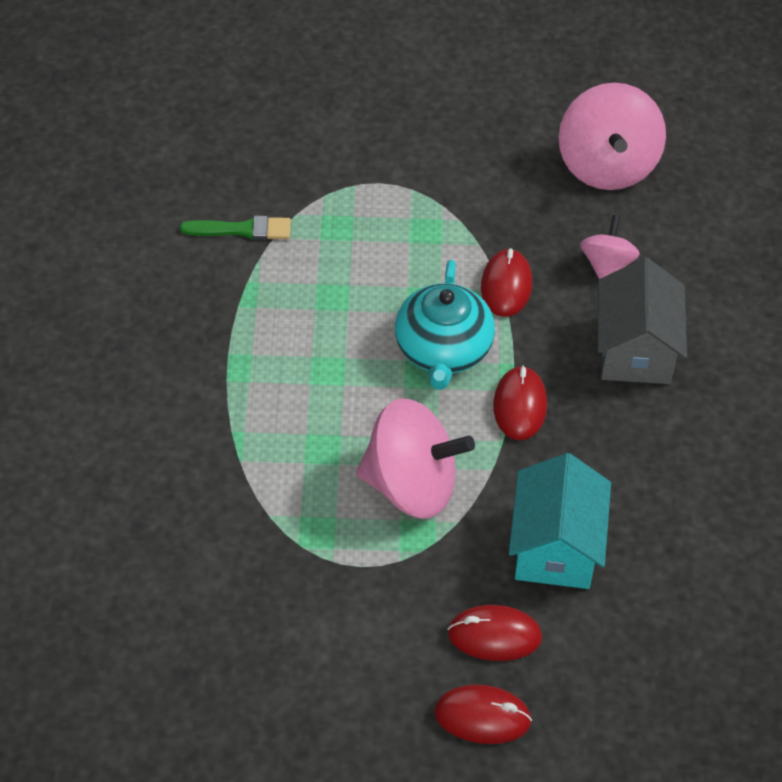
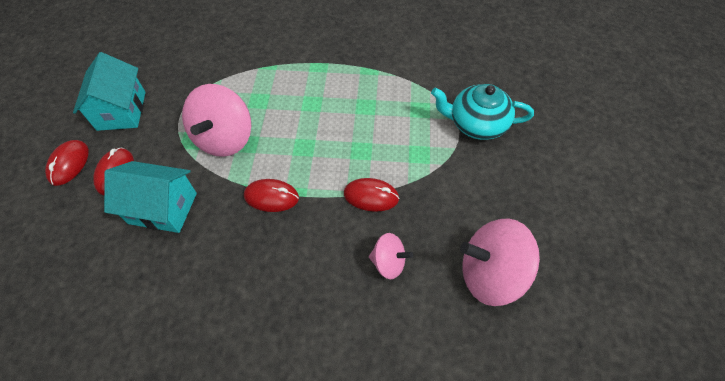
camera: 95 degrees right, 5 degrees up
green brush [180,216,291,240] -> none
turquoise teapot [395,260,495,390] -> turquoise teapot moved to [431,84,534,140]
grey house [598,258,687,384] -> none
none -> turquoise house [73,52,146,131]

